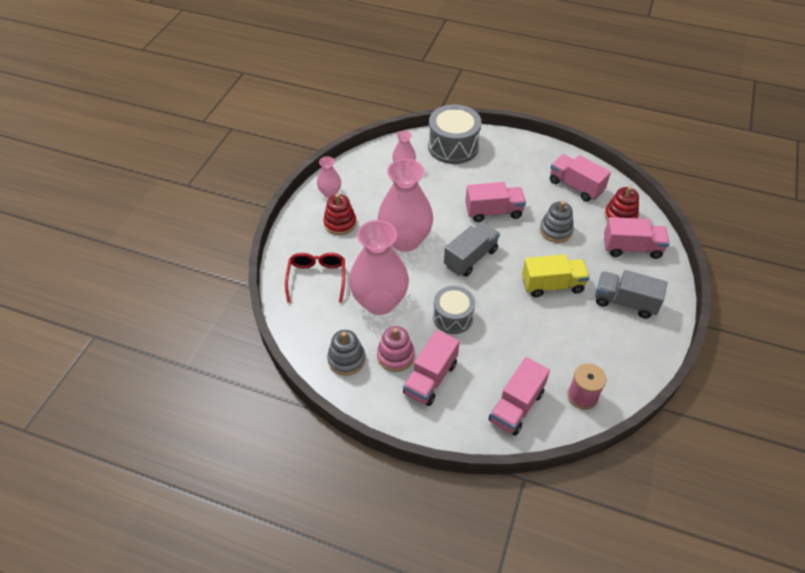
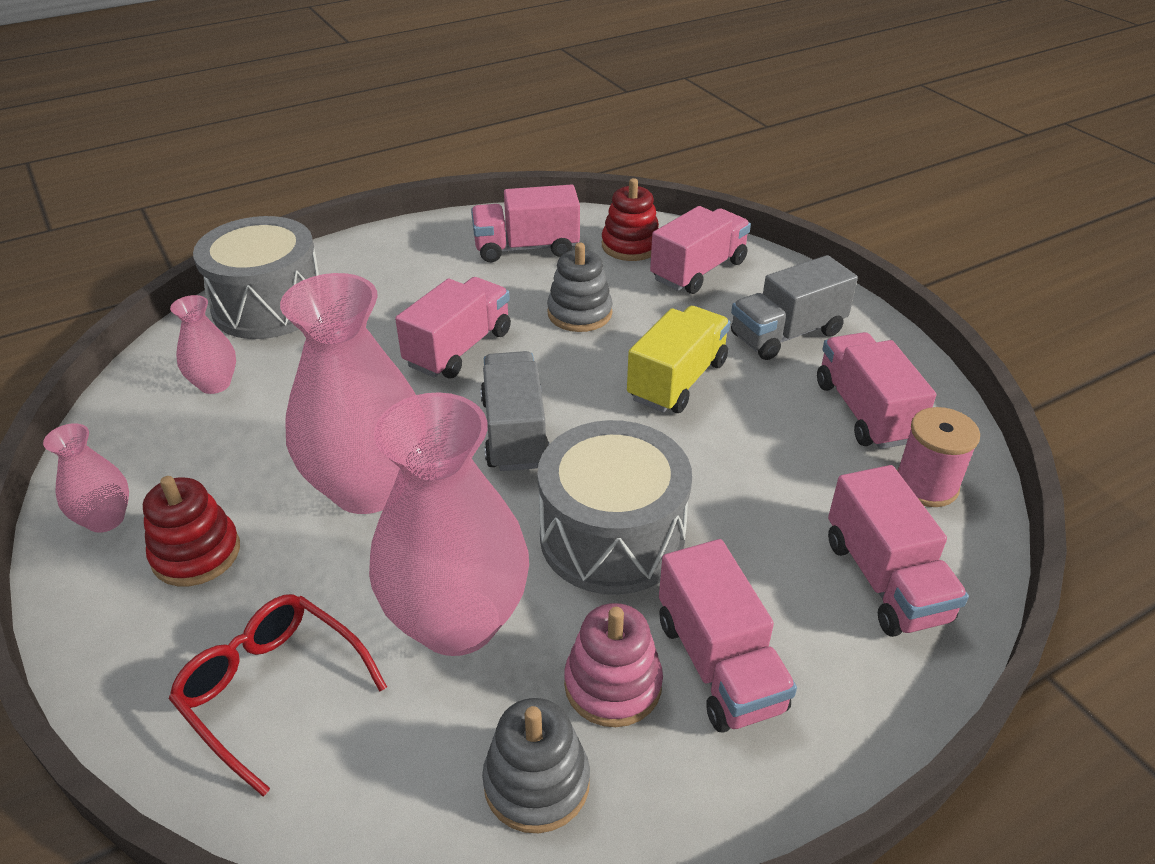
camera: 50 degrees left, 10 degrees down
grey drum [433,286,475,334] -> grey drum [537,420,692,595], size x1.54
none -> pink truck [817,332,936,449]

